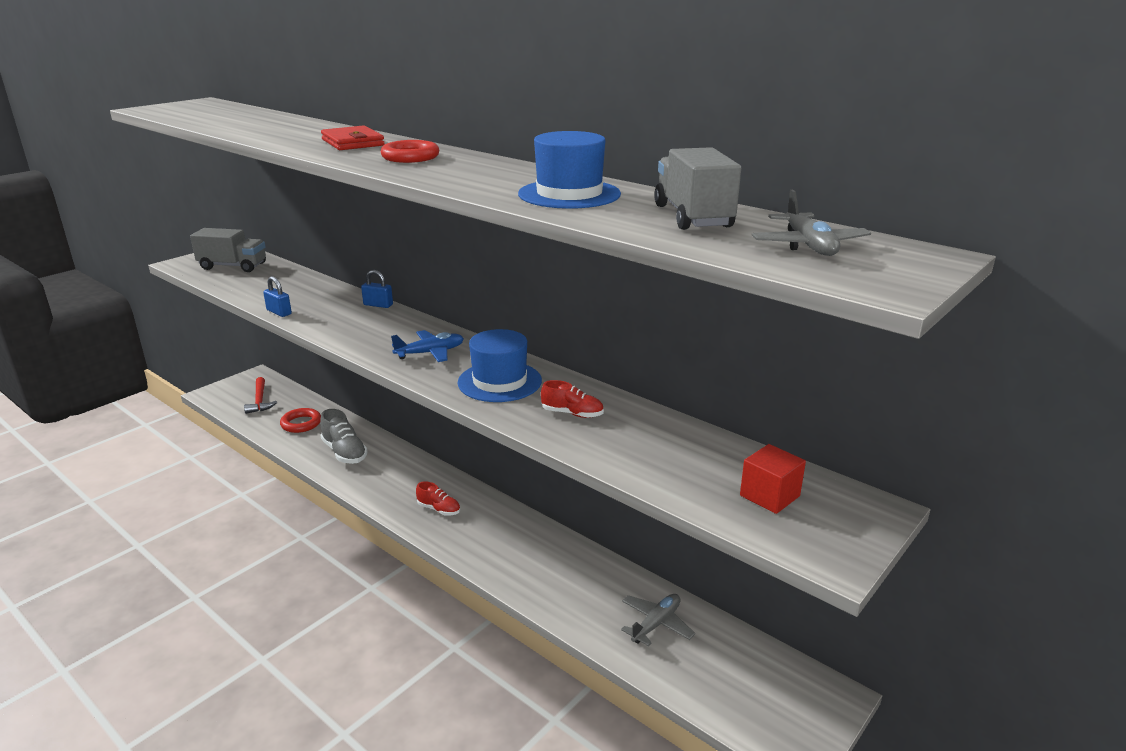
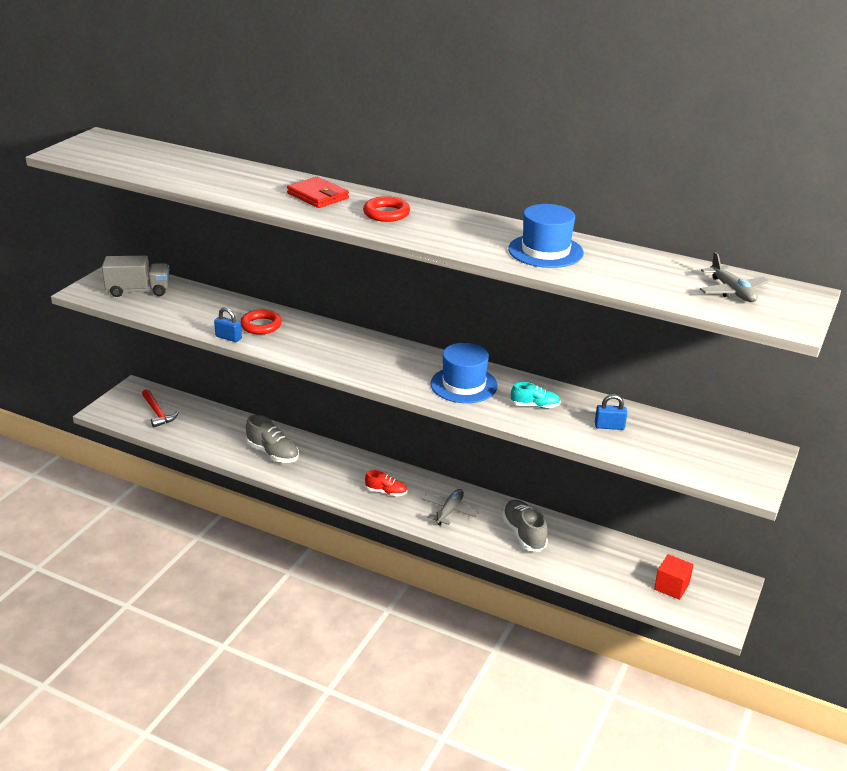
camera: 15 degrees left, 5 degrees up
red ring [280,408,321,433] -> red ring moved to [240,310,282,334]
blue padlock [361,270,393,308] -> blue padlock moved to [595,394,627,430]
blue plane [391,330,464,362] -> none
red shoe [541,380,604,418] -> turquoise shoe [511,382,561,408]
grey plane [621,594,695,646] -> grey plane moved to [422,489,479,525]
grey truck [654,147,741,230] -> none
red cube [740,444,806,514] -> red cube moved to [654,554,694,600]
none -> grey shoe [502,500,548,552]

